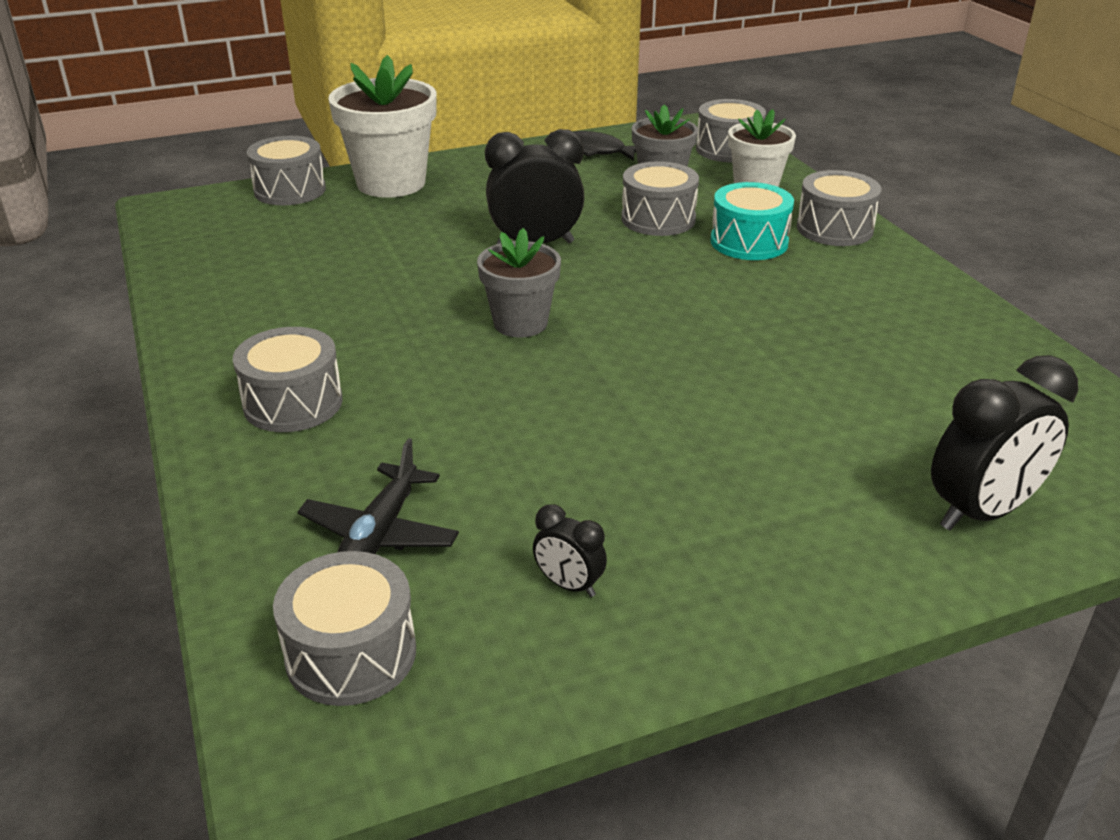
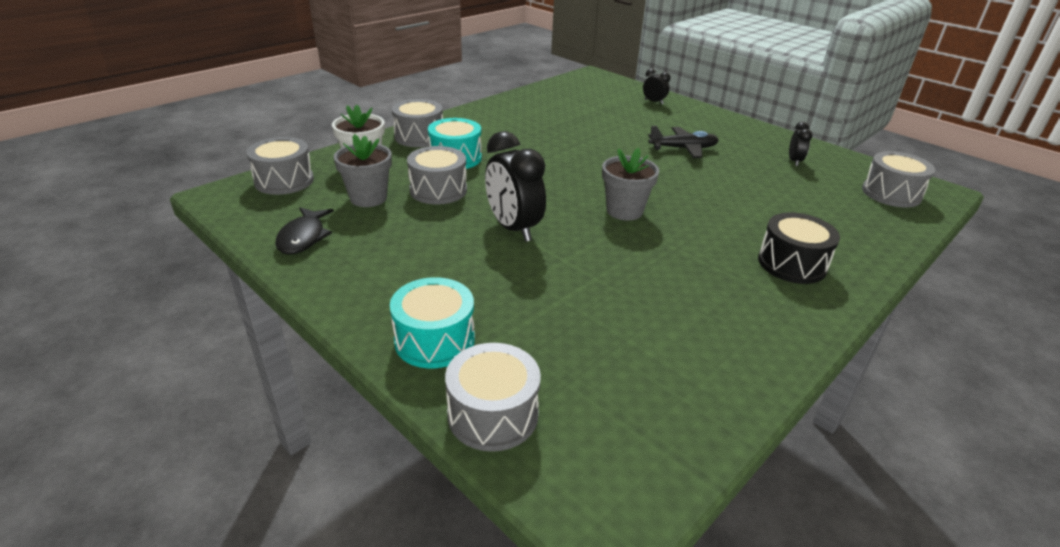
camera: 115 degrees left, 0 degrees up
grey drum [233,327,343,432] -> black drum [758,212,840,284]
black plane [298,438,459,554] -> black plane moved to [648,126,719,158]
white flower pot [328,55,437,198] -> turquoise drum [390,277,475,368]
black clock [931,355,1078,531] -> black clock [643,69,671,104], size x0.50

